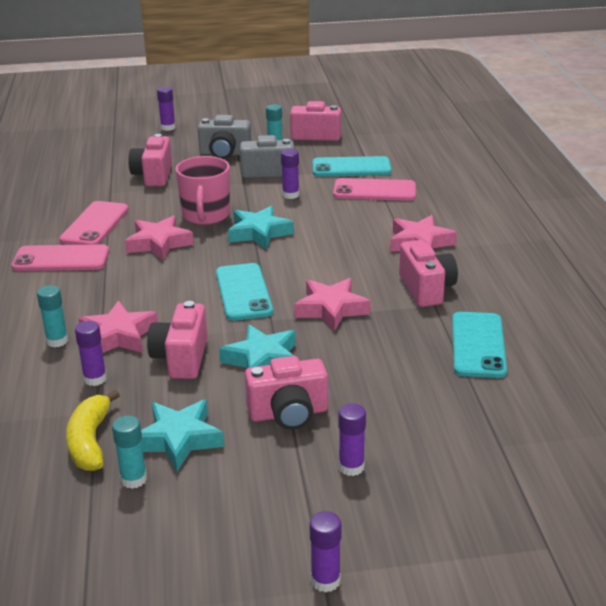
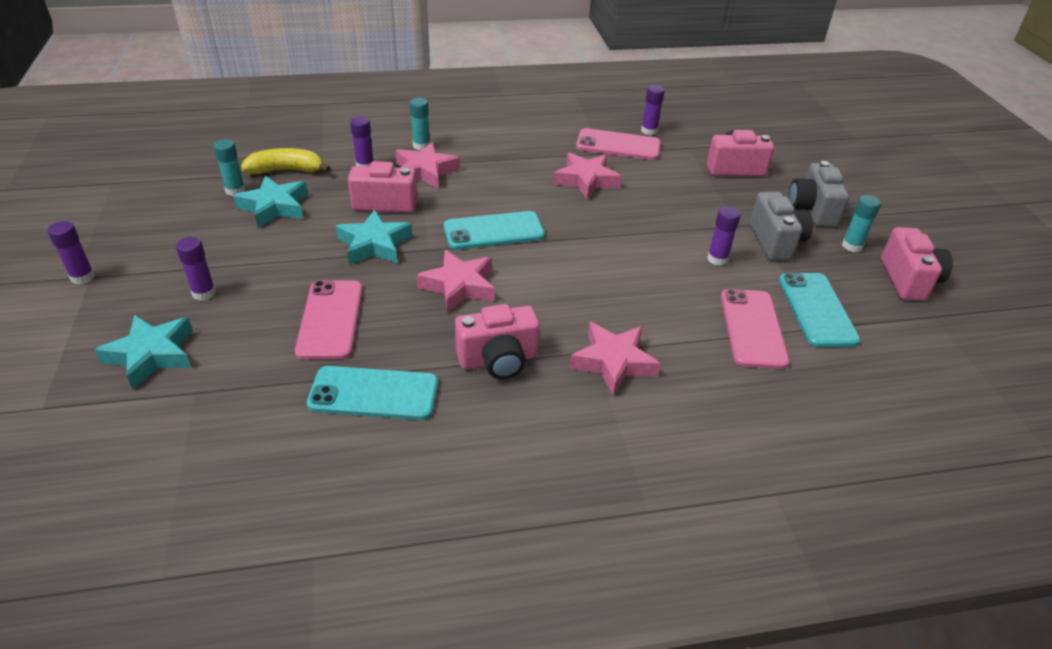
camera: 85 degrees right, 10 degrees up
pink phone [11,244,109,271] -> pink phone moved to [295,280,363,360]
purple glue stick [157,87,175,131] -> purple glue stick moved to [641,85,665,135]
pink mug [175,156,230,225] -> none
turquoise star [228,206,294,250] -> turquoise star moved to [95,315,193,389]
pink camera [245,356,328,430] -> none

